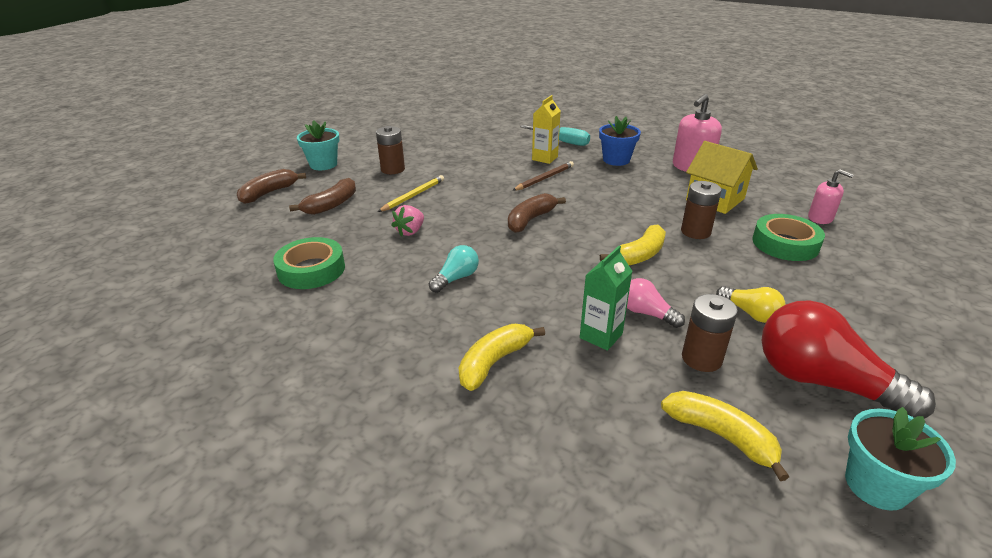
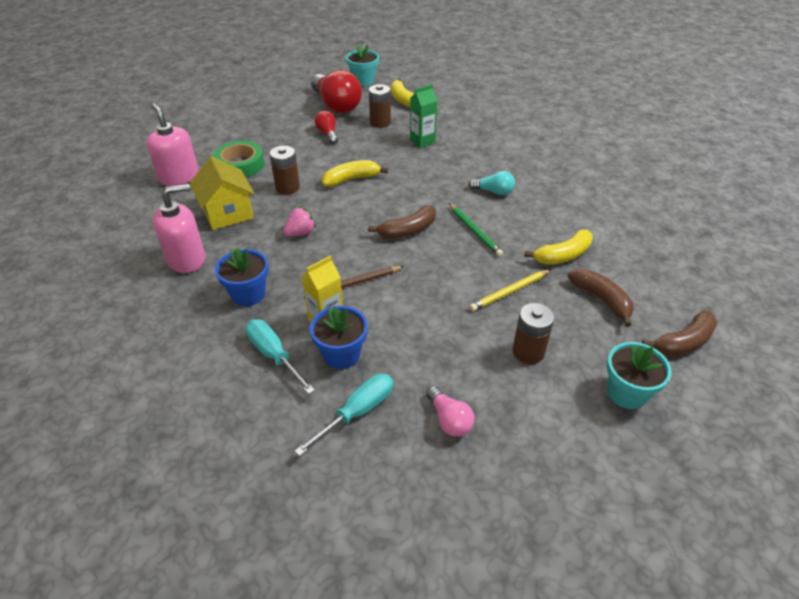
camera: 160 degrees left, 10 degrees up
green tape [273,237,345,289] -> none
brown banana [289,178,356,215] -> brown banana turned 90 degrees clockwise [568,268,634,327]
pink strawberry [391,205,424,237] -> pink strawberry moved to [283,207,316,236]
turquoise light bulb [429,245,479,293] -> turquoise light bulb turned 135 degrees counterclockwise [468,171,515,195]
yellow banana [459,324,545,391] -> yellow banana moved to [524,229,593,265]
pink light bulb [627,278,685,328] -> pink light bulb moved to [426,386,474,437]
yellow light bulb [716,286,785,323] -> red light bulb [315,111,338,144]
pink soap dispenser [808,169,854,224] -> pink soap dispenser [147,104,199,186], size x1.64
none -> turquoise screwdriver [294,374,393,457]
none -> blue flower pot [310,306,368,369]
none -> green pencil [449,203,503,257]

